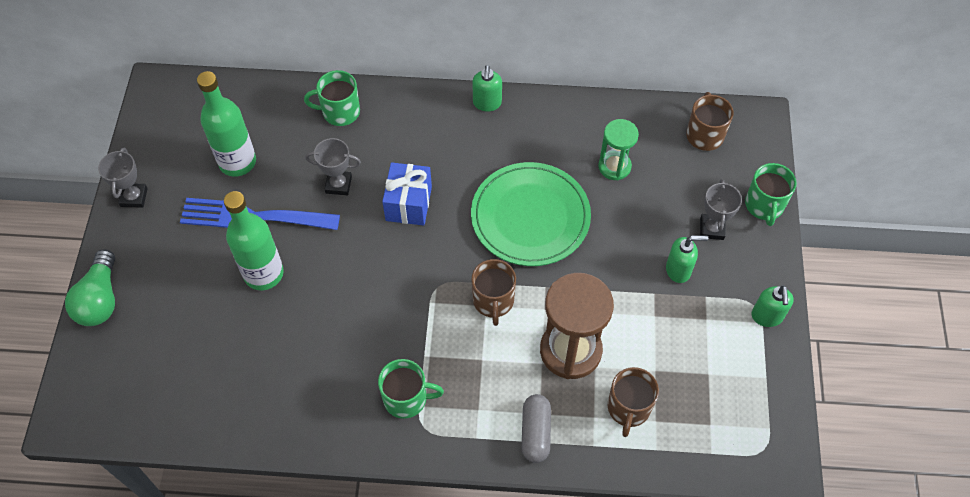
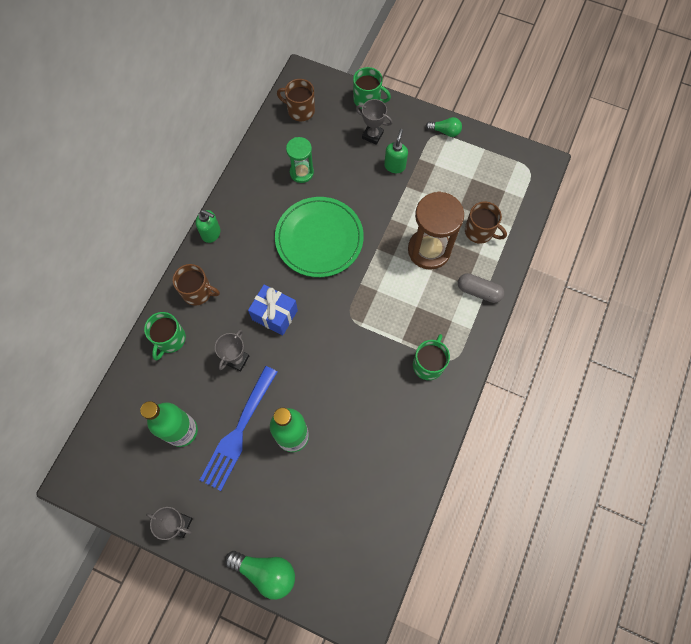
camera: 70 degrees left, 10 degrees up
brown mug [472,259,516,326] -> brown mug moved to [173,264,220,306]
green soap dispenser [752,285,794,327] -> green light bulb [425,117,462,137]

